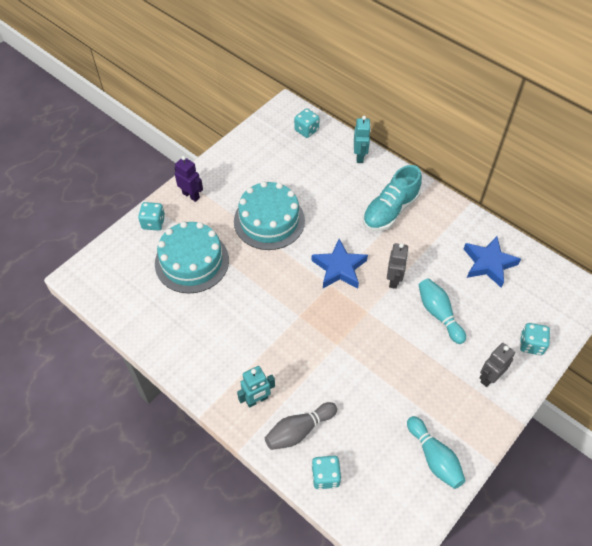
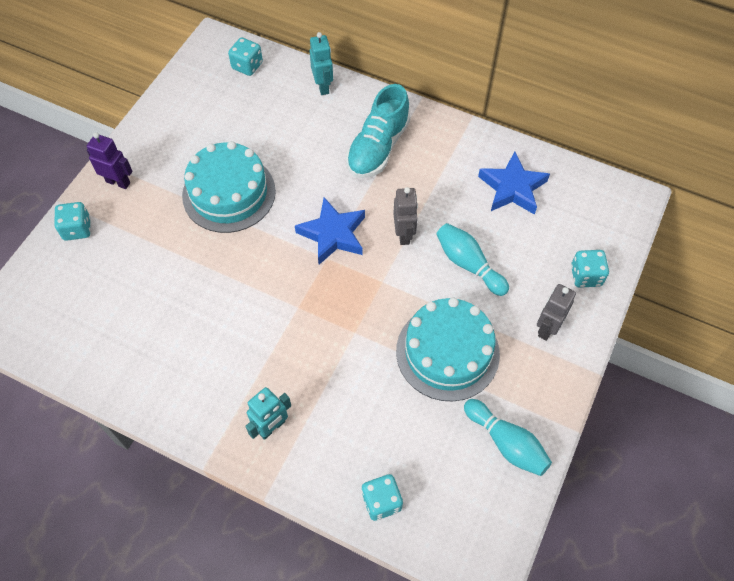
camera: 15 degrees left, 5 degrees up
turquoise cake [155,221,229,293] -> turquoise cake moved to [396,298,500,401]
grey bowling pin [265,402,337,450] -> none

